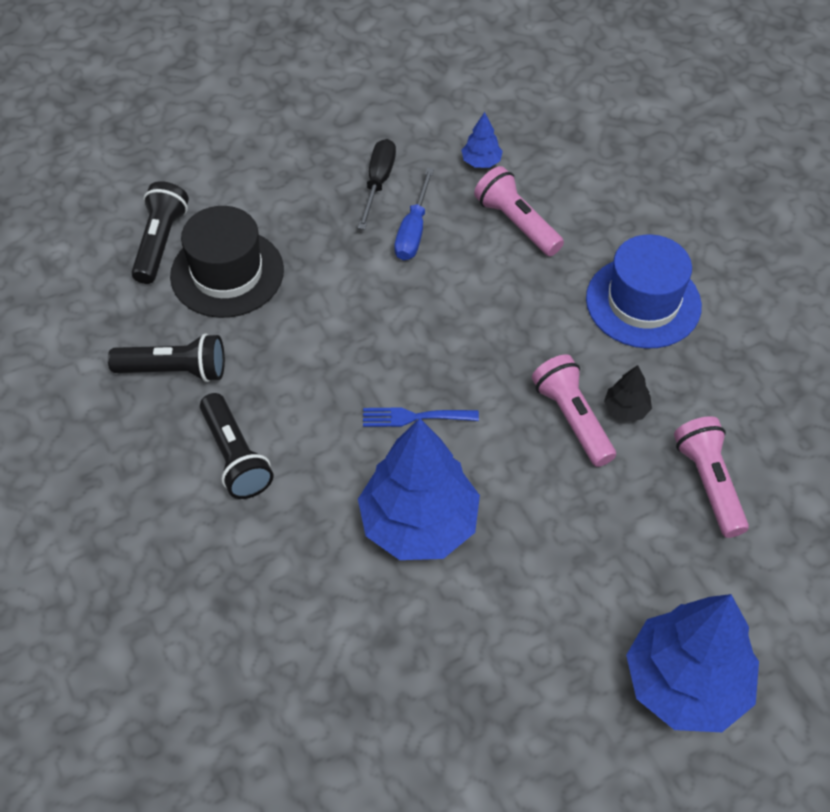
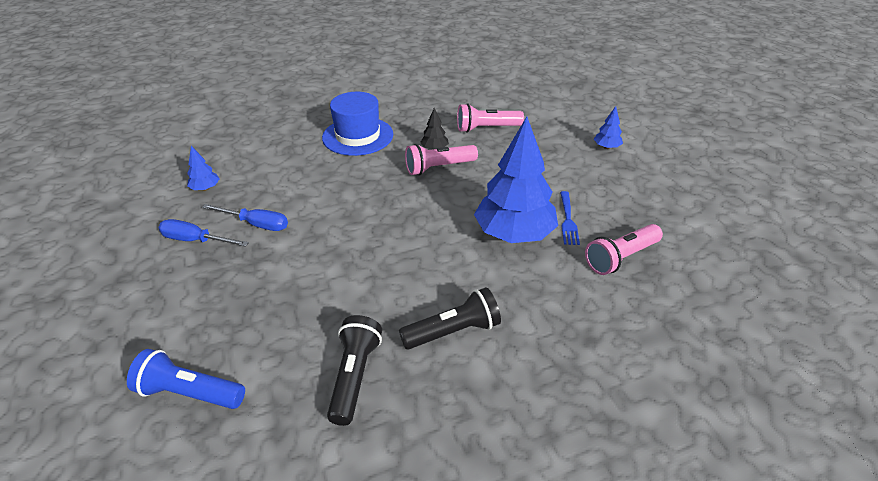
camera: 85 degrees left, 15 degrees down
black flashlight [131,181,189,284] -> blue flashlight [127,349,245,409]
black hat [170,206,284,318] -> none
black screwdriver [358,139,396,230] -> blue screwdriver [158,219,249,247]
blue fork [363,407,479,427] -> blue fork moved to [560,191,580,245]
pink flashlight [474,166,564,256] -> pink flashlight moved to [585,224,663,275]
blue tree [626,594,759,732] -> blue tree [594,106,623,149], size x0.42

